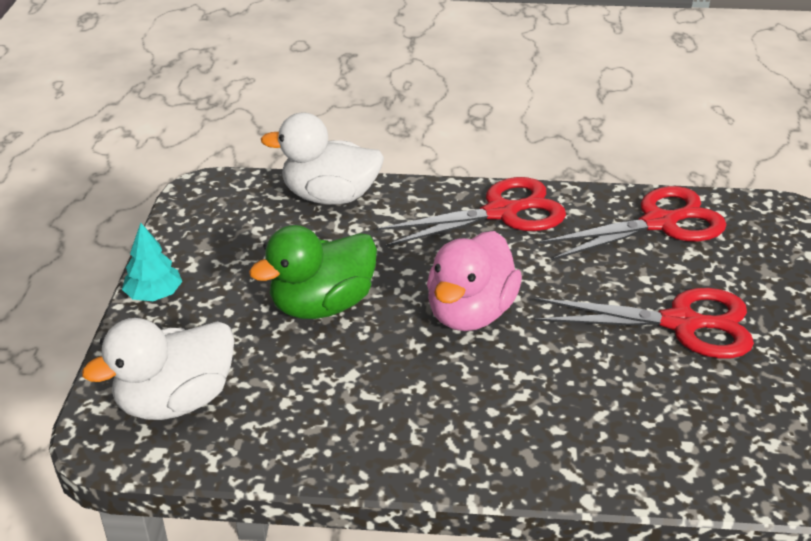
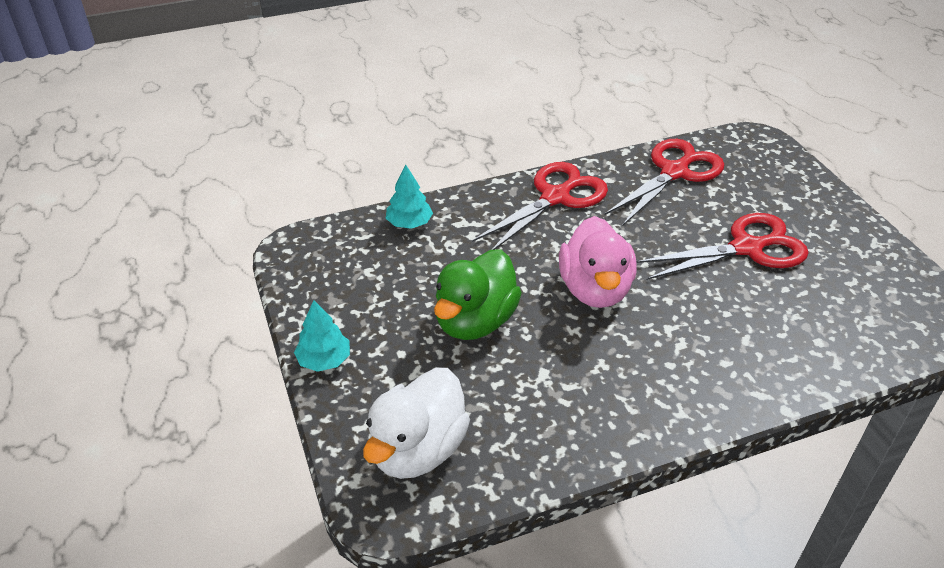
camera: 25 degrees left, 5 degrees up
white duck [261,113,384,205] -> turquoise tree [386,165,433,229]

